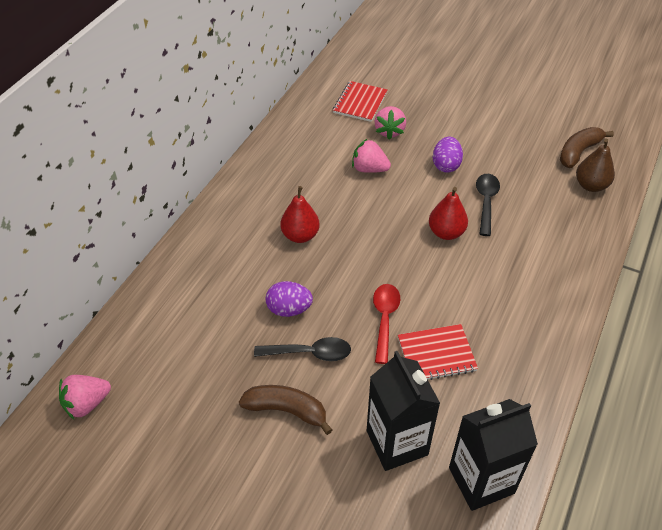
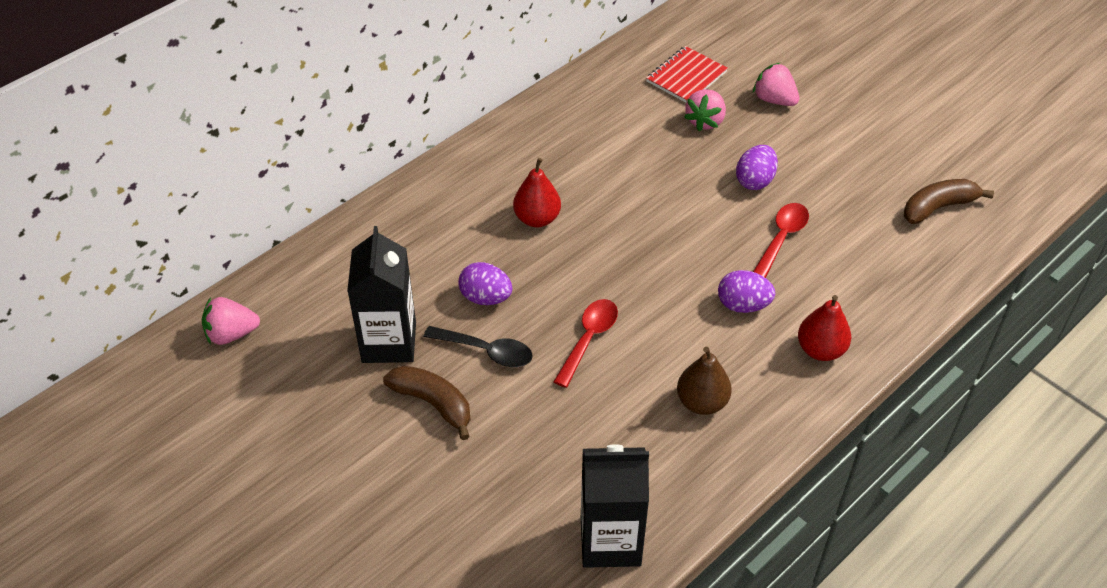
camera: 20 degrees right, 0 degrees up
pink strawberry [352,139,391,173] -> pink strawberry moved to [753,63,799,106]
black carton [367,351,440,471] -> black carton moved to [347,226,416,363]
red notebook [398,324,478,380] -> none
red pear [429,187,468,240] -> red pear moved to [798,295,851,361]
black spoon [476,174,500,236] -> red spoon [753,203,809,278]
brown pear [576,139,615,192] -> brown pear moved to [677,347,732,415]
none -> purple egg [718,270,775,313]

